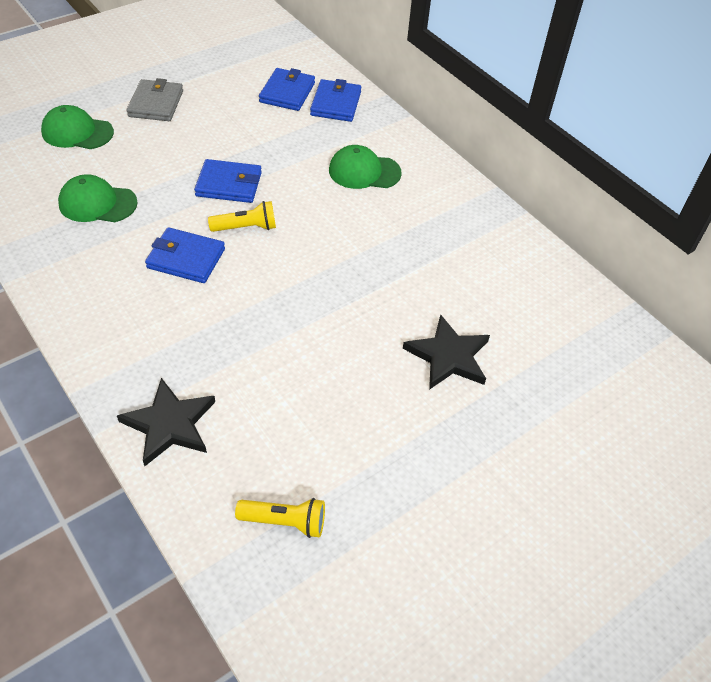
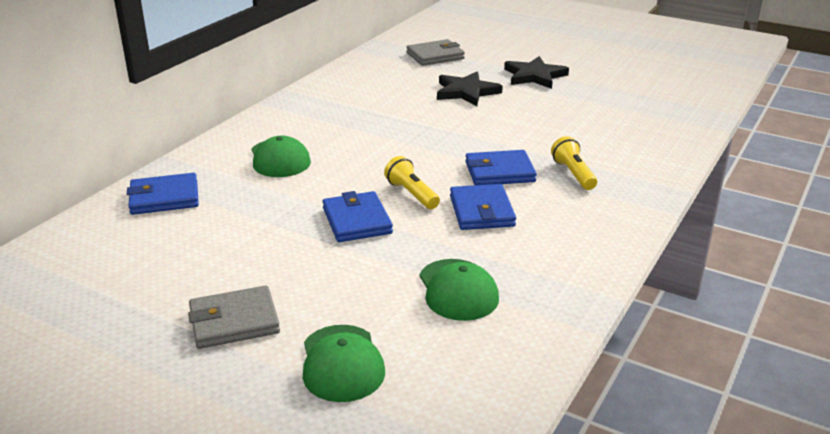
camera: 110 degrees left, 20 degrees down
black star [117,378,215,466] -> black star moved to [504,56,569,89]
yellow flashlight [235,498,325,538] -> yellow flashlight moved to [551,136,597,190]
blue wallet [259,68,315,111] -> blue wallet moved to [465,150,537,185]
none -> grey wallet [407,39,465,66]

